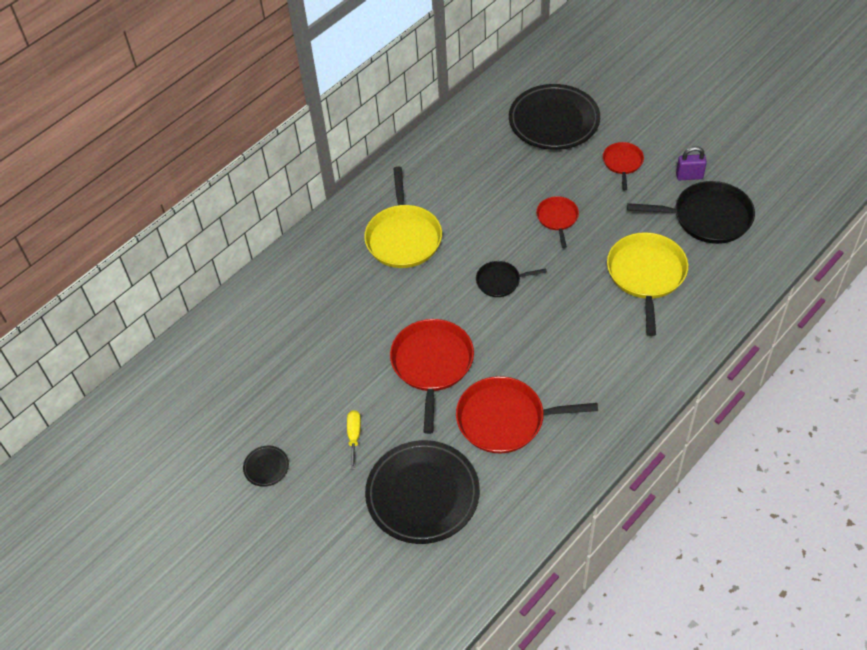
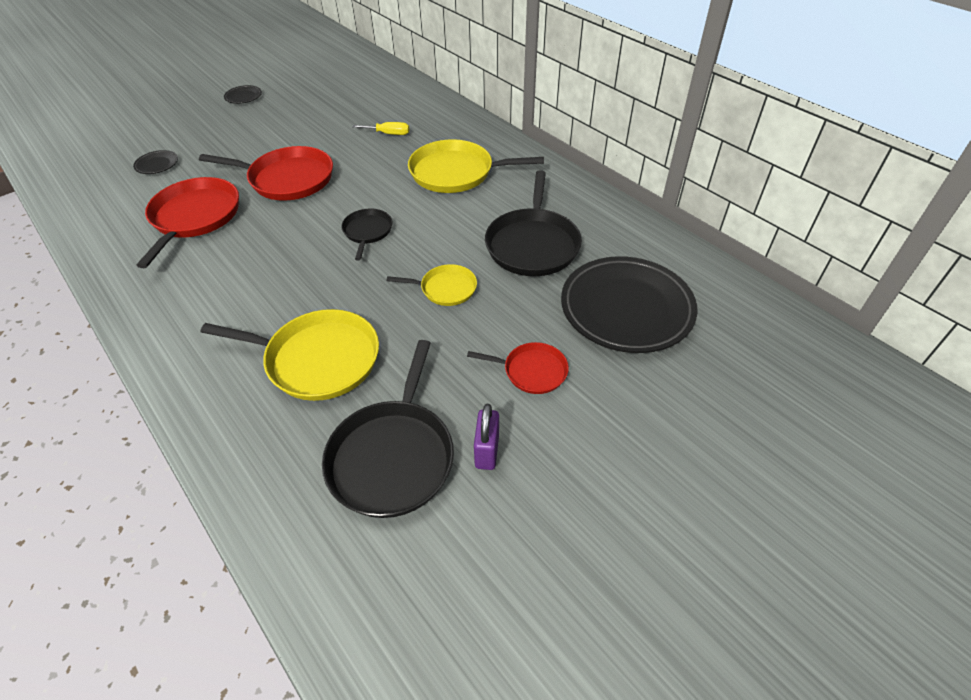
camera: 95 degrees right, 5 degrees down
yellow screwdriver [347,410,361,469] -> yellow screwdriver moved to [352,122,409,135]
black plate [365,440,480,544] -> black plate [133,150,178,174], size x0.41
red pan [536,196,579,248] -> yellow pan [386,264,477,306]
none -> black pan [485,170,582,276]

